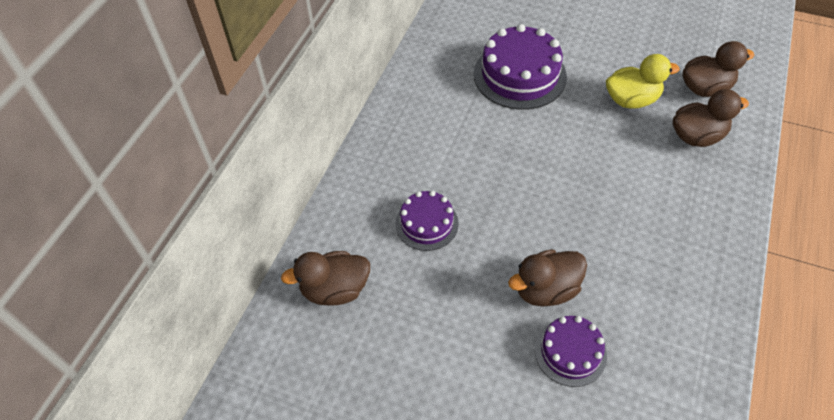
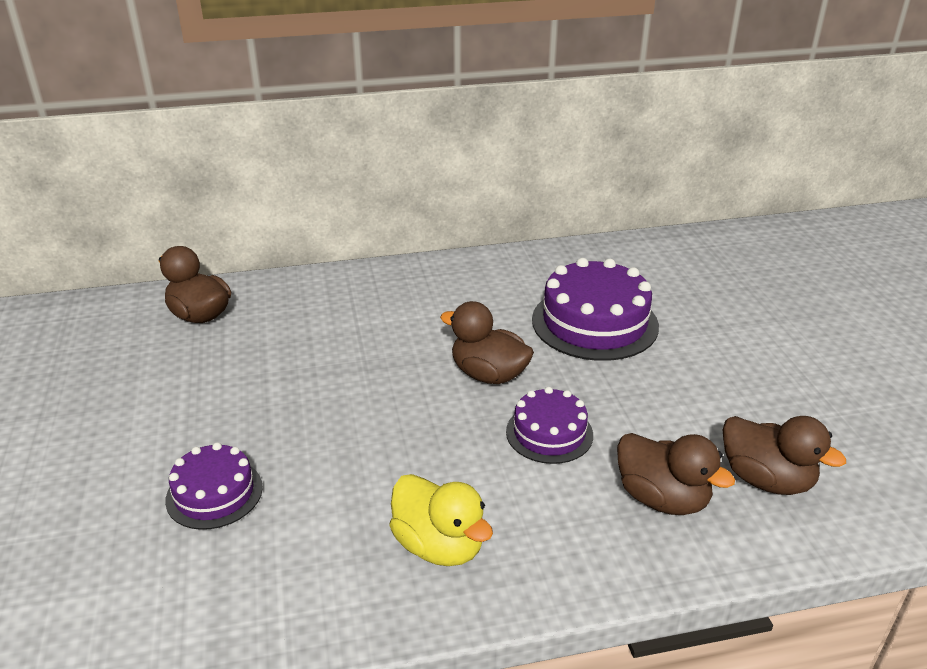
camera: 55 degrees right, 20 degrees down
purple cake [395,191,459,251] -> purple cake moved to [506,387,593,464]
brown duck [508,249,587,307] -> brown duck moved to [440,301,534,384]
yellow duck [606,54,680,109] -> yellow duck moved to [389,474,493,566]

